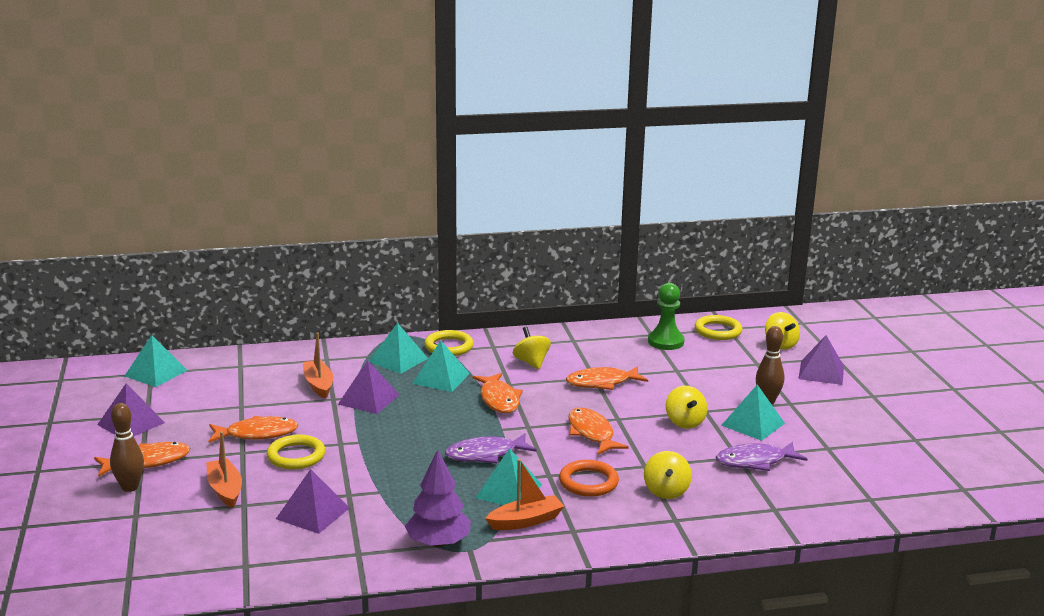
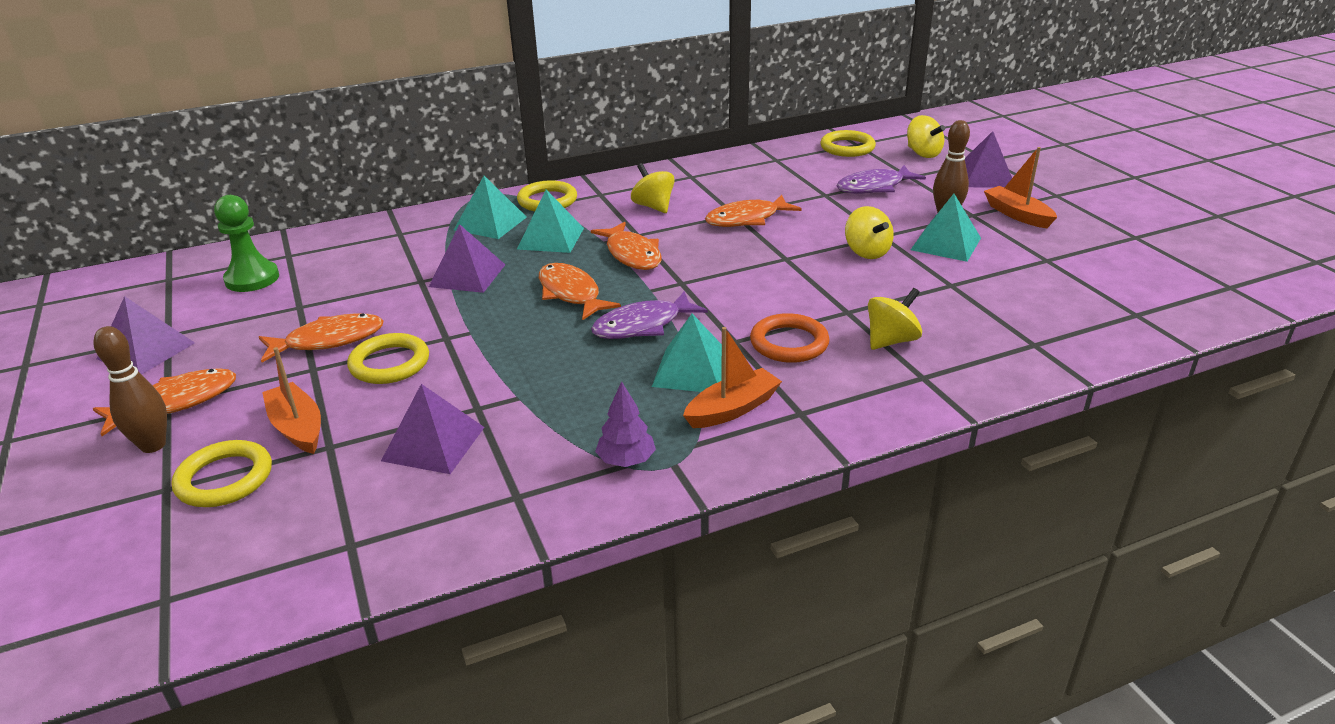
camera: 10 degrees left, 10 degrees up
turquoise pyramid [125,335,188,387] -> none
orange boat [303,332,333,399] -> orange boat moved to [984,147,1057,228]
purple tree [405,449,471,547] -> purple tree [595,381,656,467], size x0.63
orange fish [568,408,629,455] -> orange fish moved to [539,263,621,321]
yellow spinning top [644,451,692,499] -> yellow spinning top turned 120 degrees counterclockwise [868,288,922,350]
green pawn [648,283,685,350] -> green pawn moved to [214,195,279,292]
purple fish [716,442,807,471] -> purple fish moved to [836,165,926,194]
none -> yellow ring [172,440,272,507]

